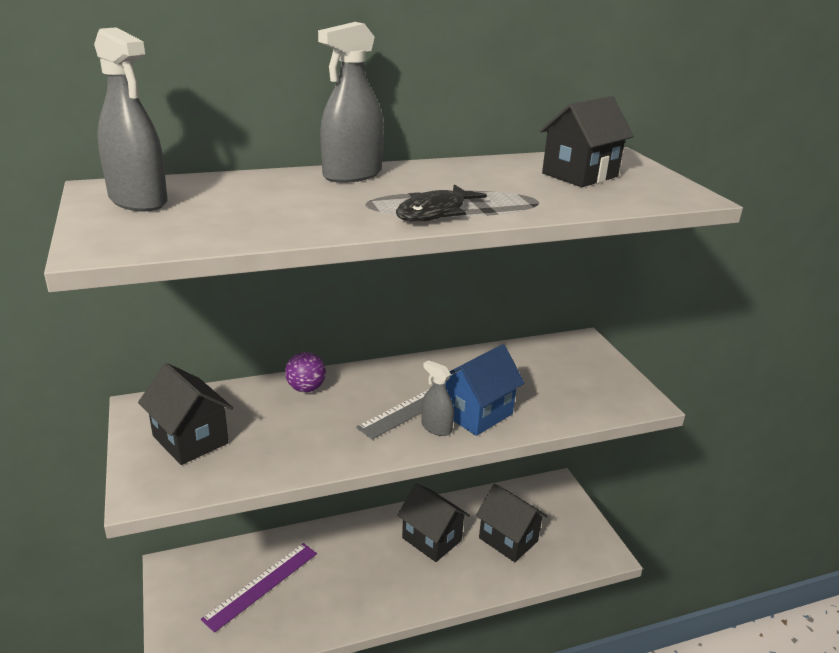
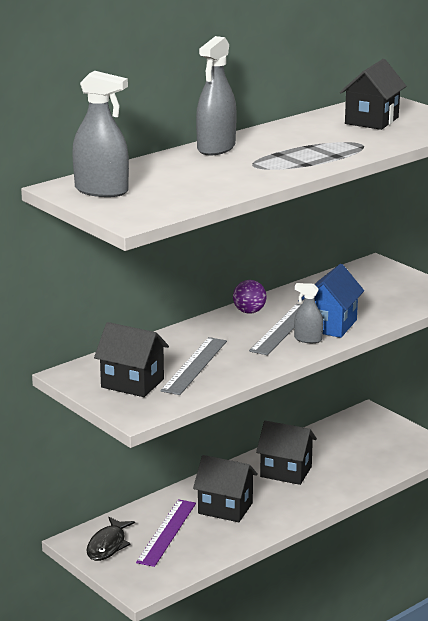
camera: 20 degrees left, 5 degrees down
purple ball [285,352,326,392] -> purple ball moved to [233,280,267,314]
black fish [396,184,487,222] -> black fish moved to [86,517,135,561]
black house [476,484,548,562] -> black house moved to [193,455,258,522]
none -> grey ruler [160,337,227,395]

